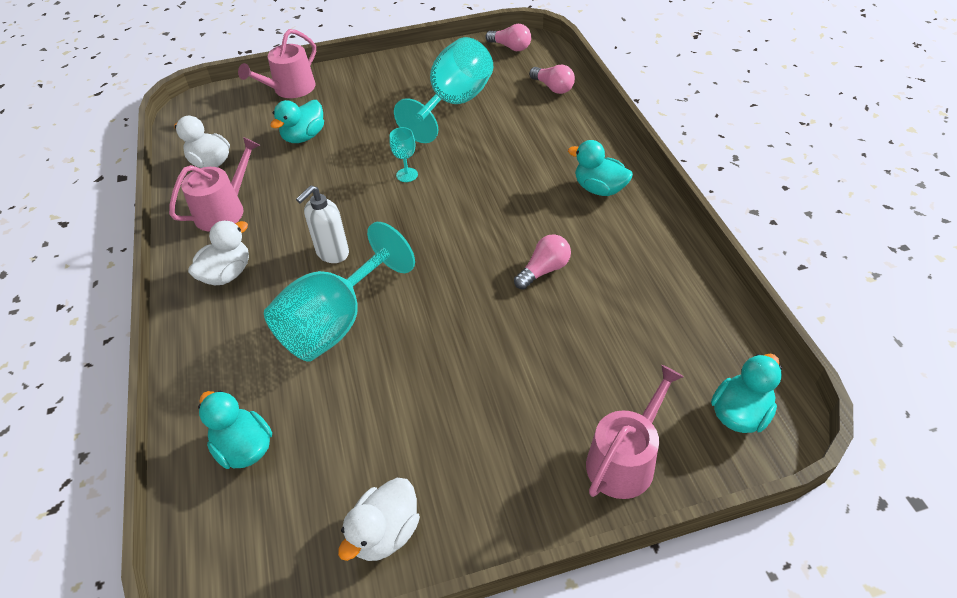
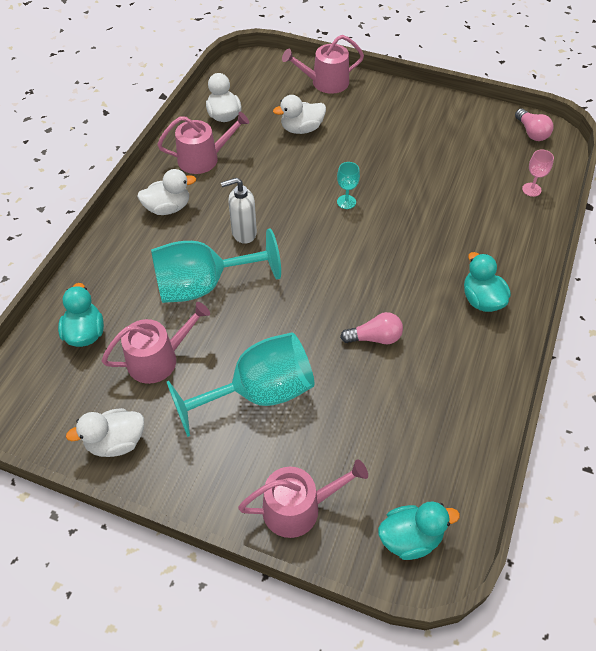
camera: 35 degrees right, 5 degrees up
turquoise duck [270,100,324,143] -> white duck [273,95,326,134]
turquoise goblet [394,37,493,143] -> turquoise goblet moved to [167,332,314,437]
pink light bulb [529,64,575,94] -> pink goblet [522,150,554,197]
none -> pink watering can [101,302,210,384]

